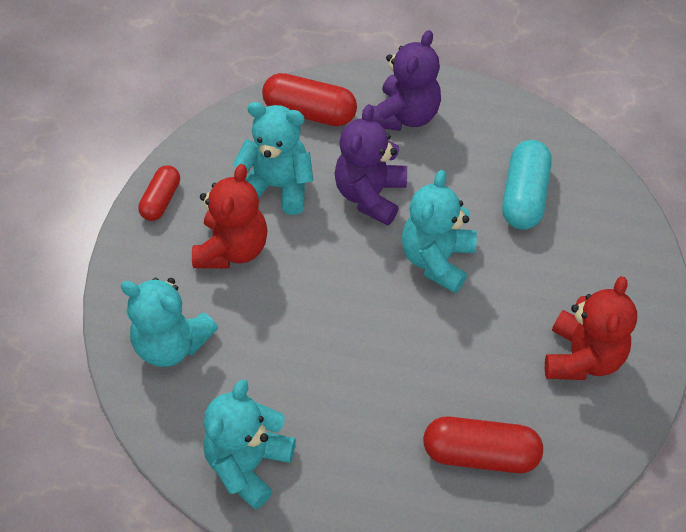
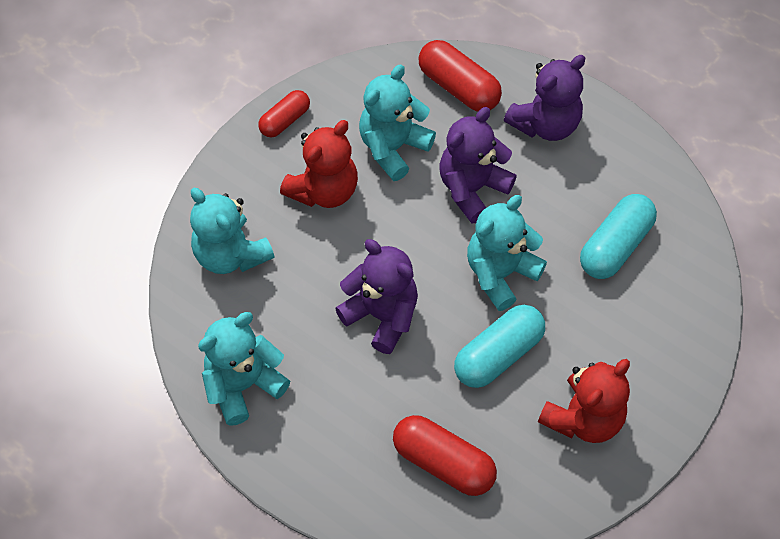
camera: 25 degrees right, 5 degrees up
turquoise teddy bear [233,102,313,215] -> turquoise teddy bear turned 90 degrees counterclockwise [359,65,436,181]
none -> purple teddy bear [335,239,418,354]
none -> turquoise capsule [454,305,545,388]

